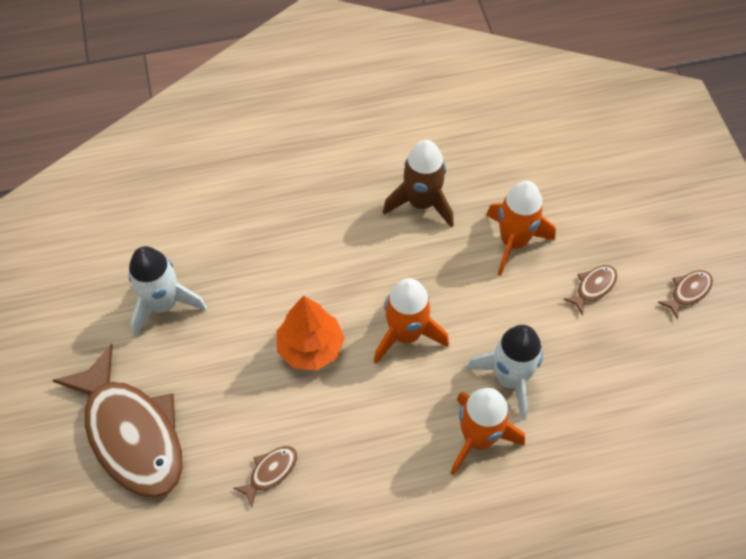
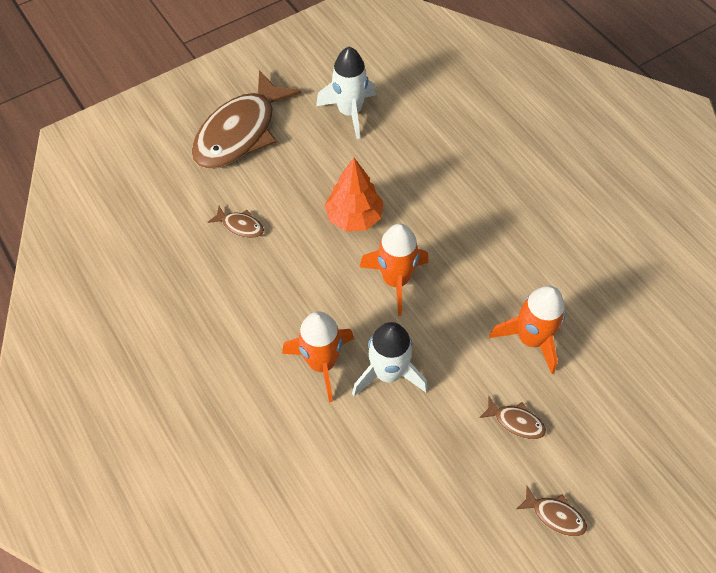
camera: 70 degrees right, 0 degrees up
brown rocket [383,140,454,228] -> none

